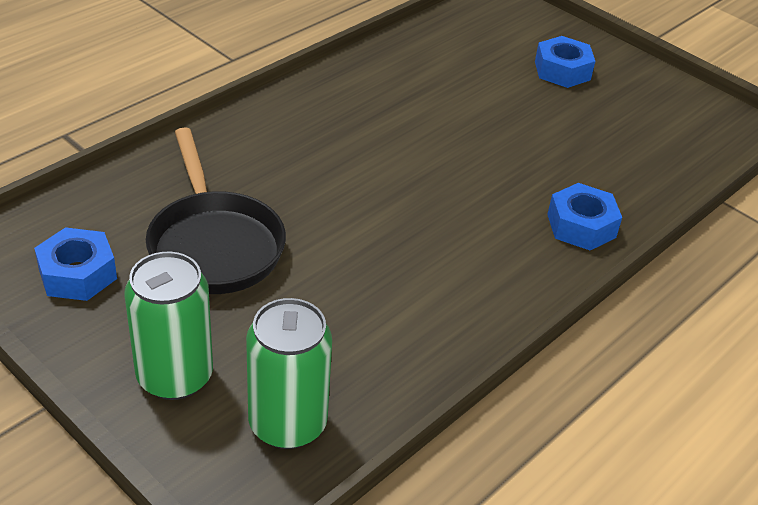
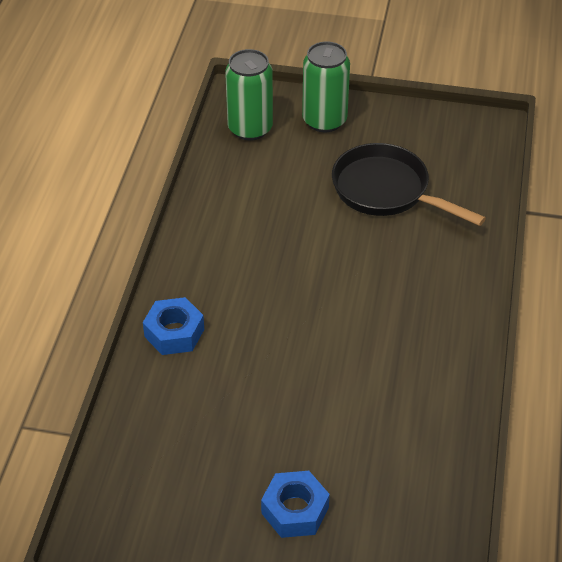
camera: 150 degrees right, 5 degrees up
blue nut [34,227,117,301] -> none

